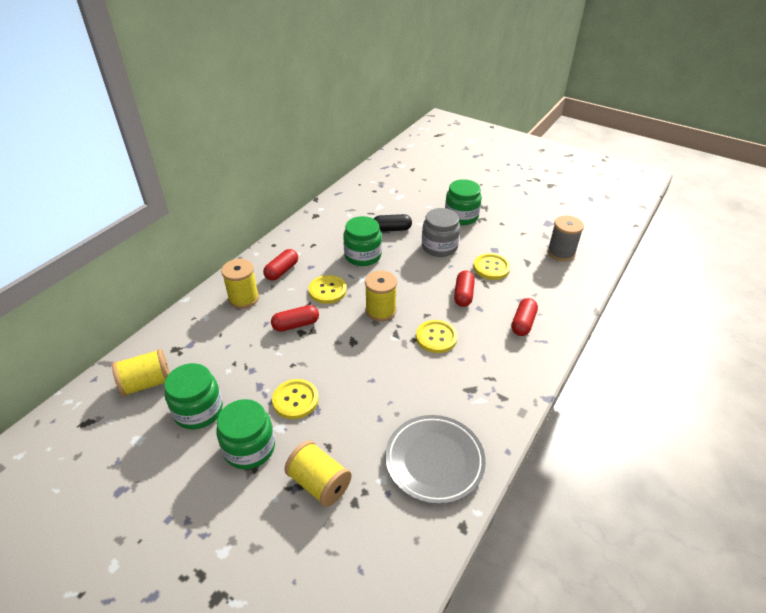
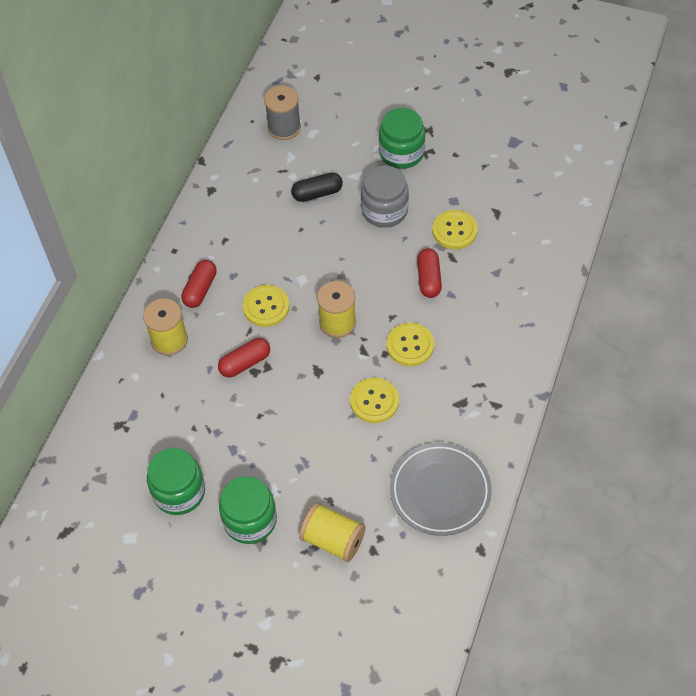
camera: 10 degrees left, 15 degrees up
yellow spool [112,349,170,397] -> none
yellow button [272,379,319,419] -> yellow button moved to [350,378,399,423]
green jar [343,216,382,266] -> none
red capsule [511,298,538,336] -> none
grey spool [547,215,584,261] -> grey spool moved to [264,85,301,140]

